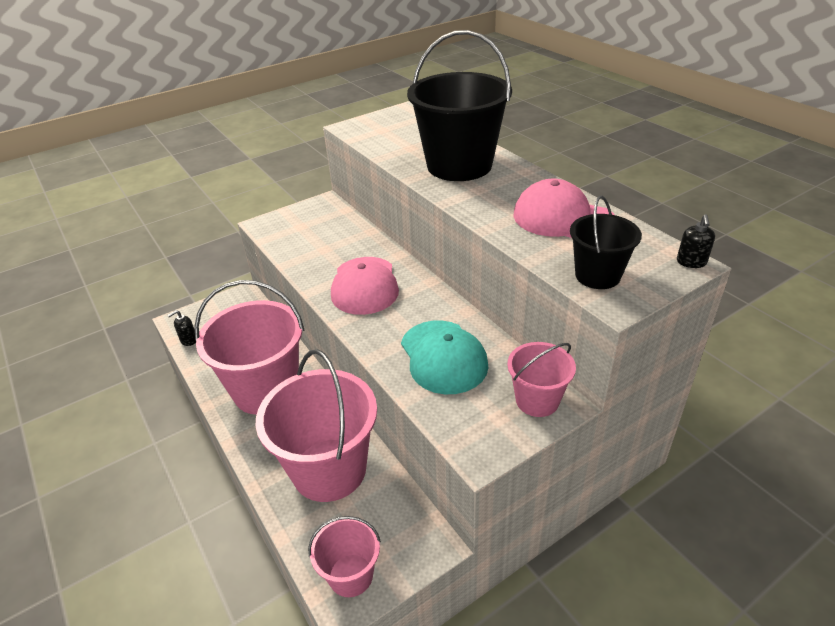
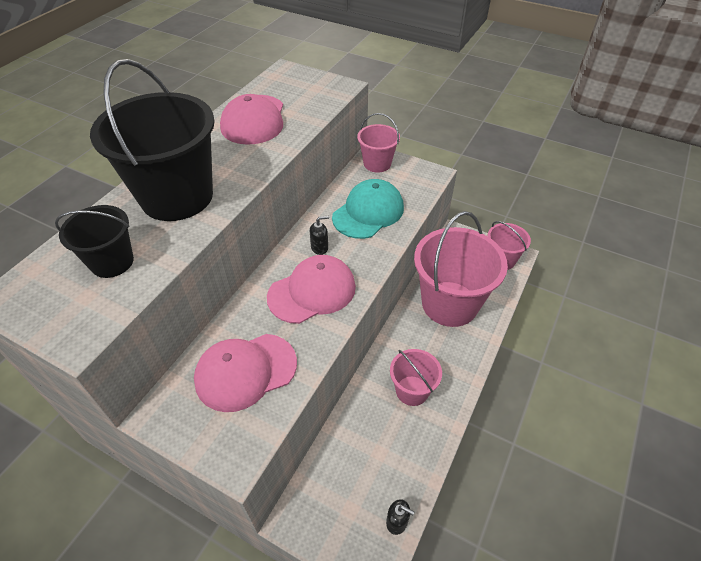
camera: 120 degrees left, 10 degrees up
pink bucket [194,280,304,415] -> pink bucket [390,349,442,406], size x0.52
black bucket [570,196,642,289] -> black bucket moved to [55,205,134,278]
black soap dispenser [677,214,715,268] -> black soap dispenser moved to [310,216,329,255]
none -> pink cap [194,334,297,412]

